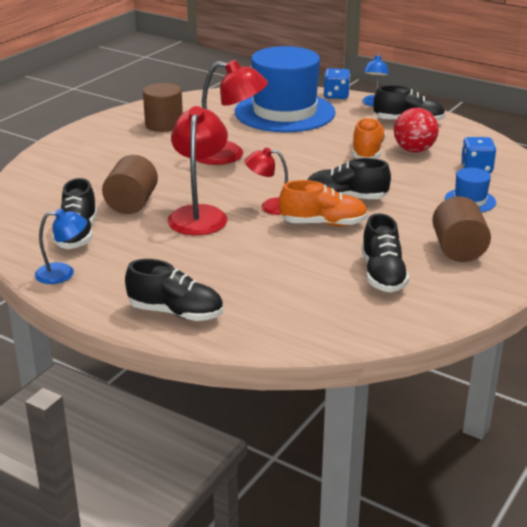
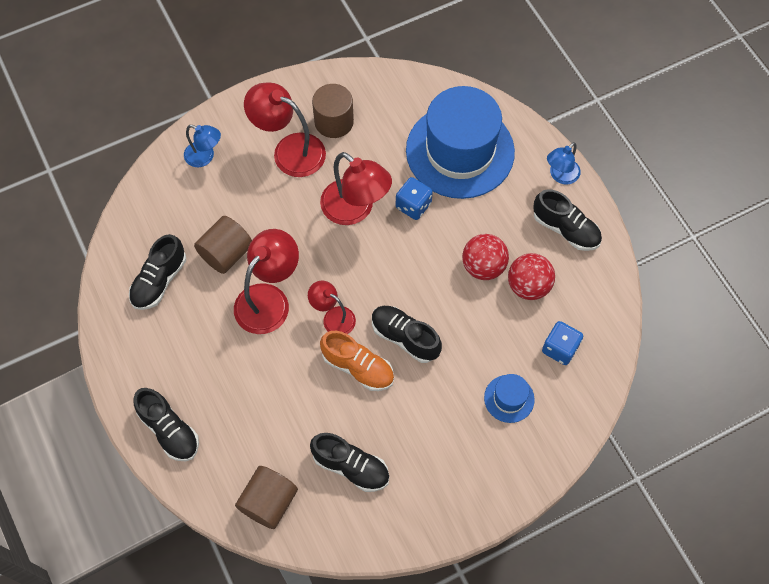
camera: 30 degrees right, 35 degrees up
blue lamp [35,209,87,284] -> blue lamp moved to [184,125,221,167]
blue dice [324,68,350,99] -> blue dice moved to [396,177,433,220]
orange shoe [352,117,386,159] -> red ball [462,234,509,280]
black shoe [361,213,409,292] -> black shoe turned 90 degrees counterclockwise [310,433,389,492]
brown cylinder [432,196,491,262] -> brown cylinder moved to [235,466,298,529]
none -> red lamp [244,82,326,177]

